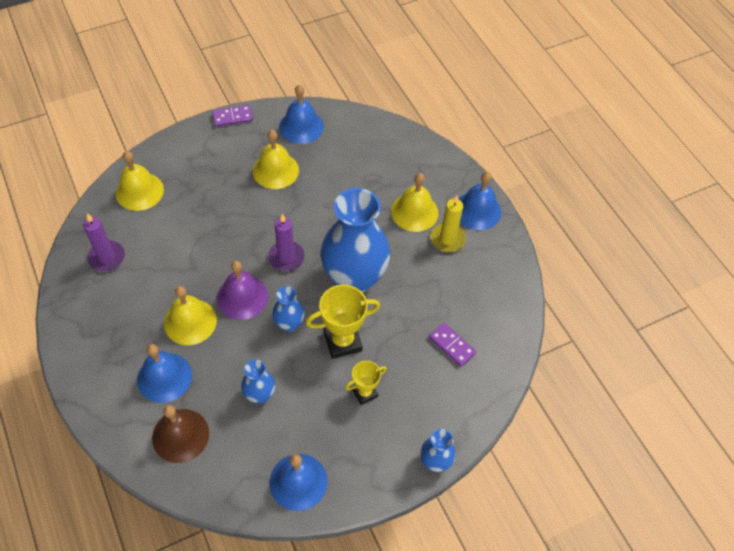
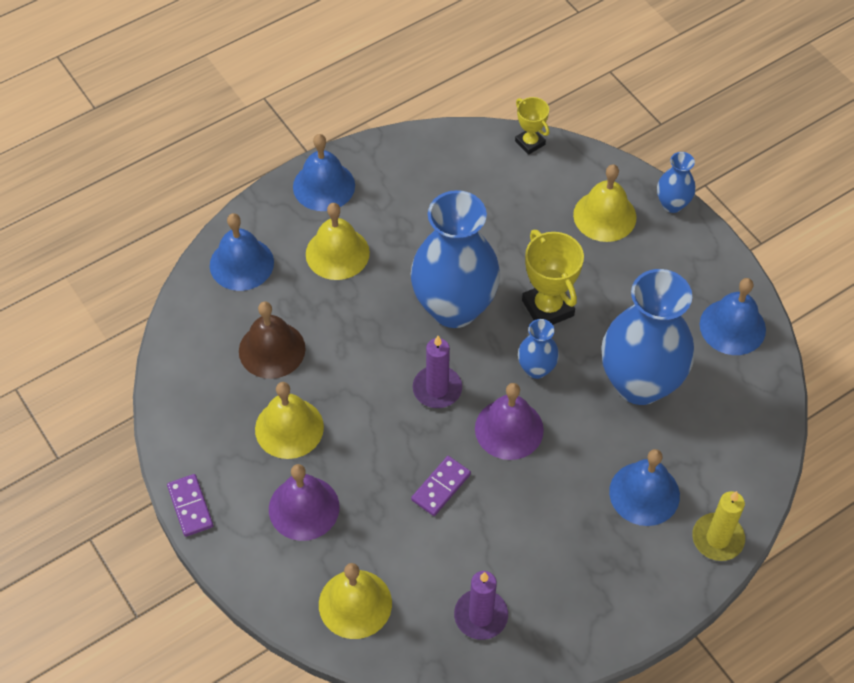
camera: 95 degrees left, 0 degrees up
brown bell [152,405,209,463] -> brown bell moved to [239,301,306,379]
yellow bell [164,286,217,345] -> yellow bell moved to [573,164,636,242]
blue vase [241,360,275,404] -> blue vase [601,269,694,405], size x2.19
blue bell [279,85,324,144] -> blue bell moved to [210,213,274,291]
yellow trophy [345,361,387,405] -> yellow trophy moved to [515,97,549,155]
purple domino [429,323,476,367] -> purple domino moved to [411,456,471,516]
yellow candle [430,196,466,252] -> yellow candle moved to [692,491,745,561]
none -> purple bell [269,464,339,541]

